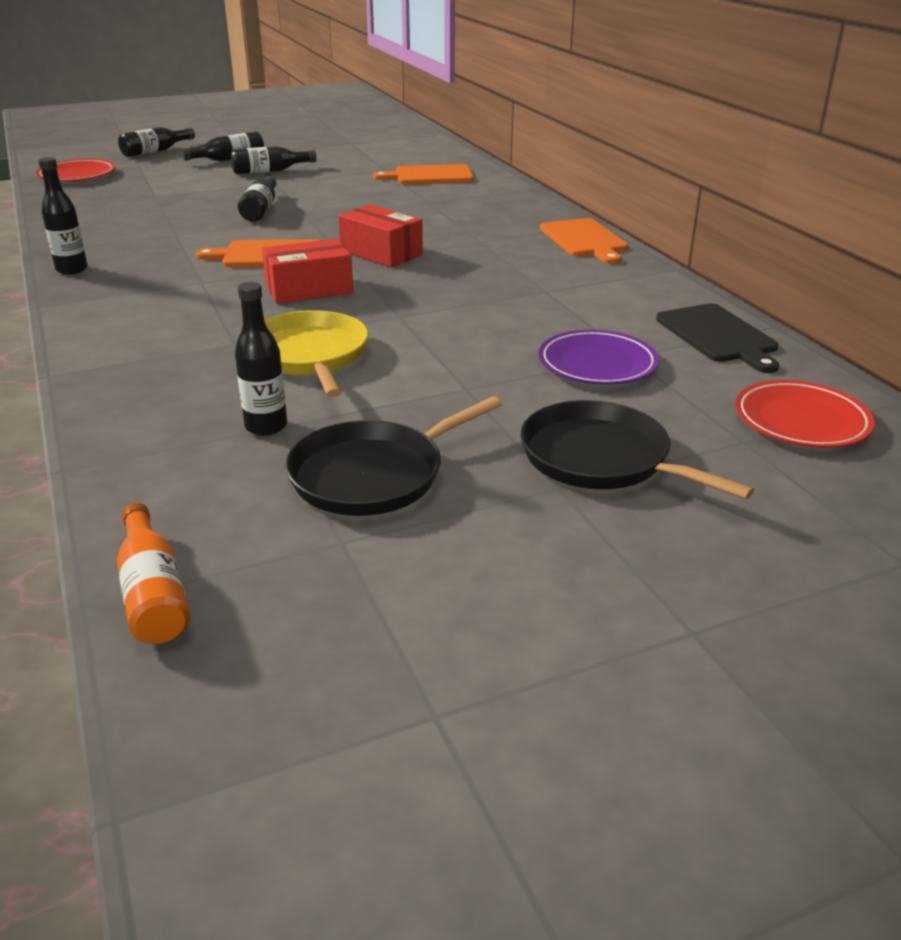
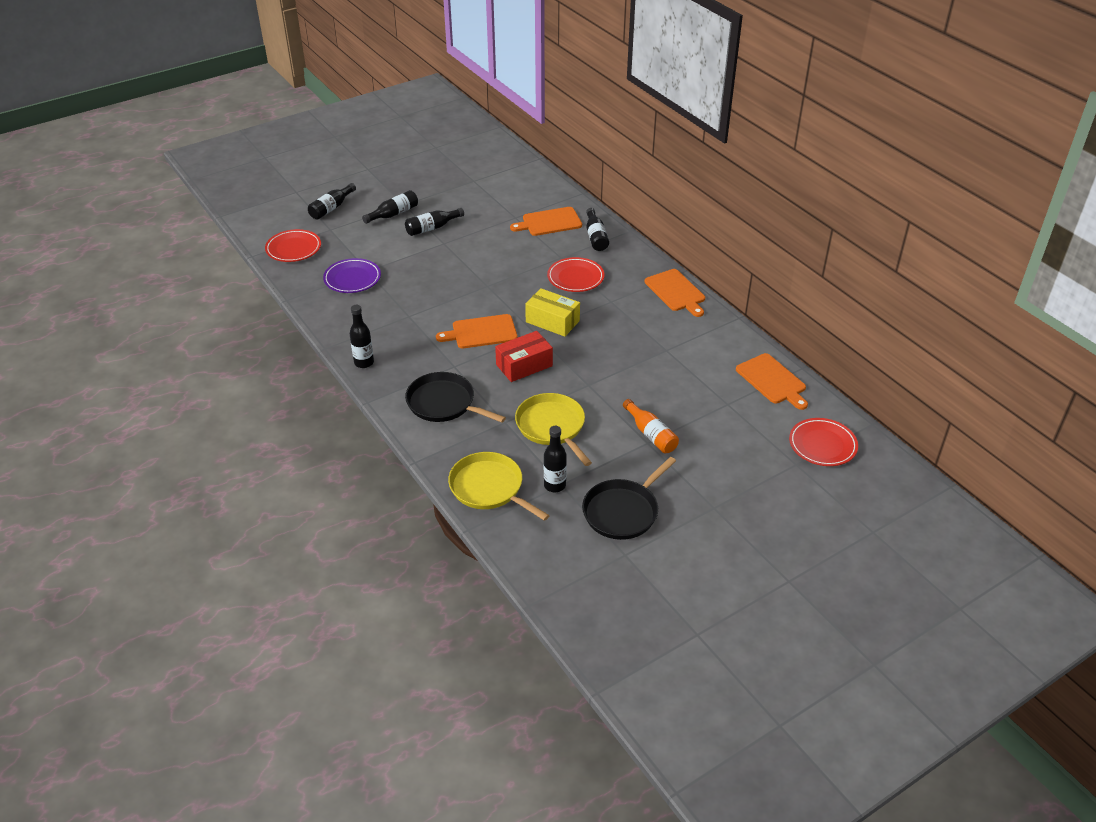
camera: 10 degrees left, 10 degrees up
orange bottle [117,503,190,644] -> orange bottle moved to [623,399,679,453]
black bottle [238,176,276,221] -> black bottle moved to [586,208,609,251]
red box [338,204,423,267] -> yellow box [525,288,580,337]
black pan [520,400,754,499] -> black pan moved to [405,372,506,423]
purple plate [539,330,659,385] -> purple plate moved to [323,258,381,293]
black cutting board [656,303,779,373] -> orange cutting board [736,353,808,410]
none -> yellow pan [448,452,550,521]
none -> red plate [547,257,605,292]

